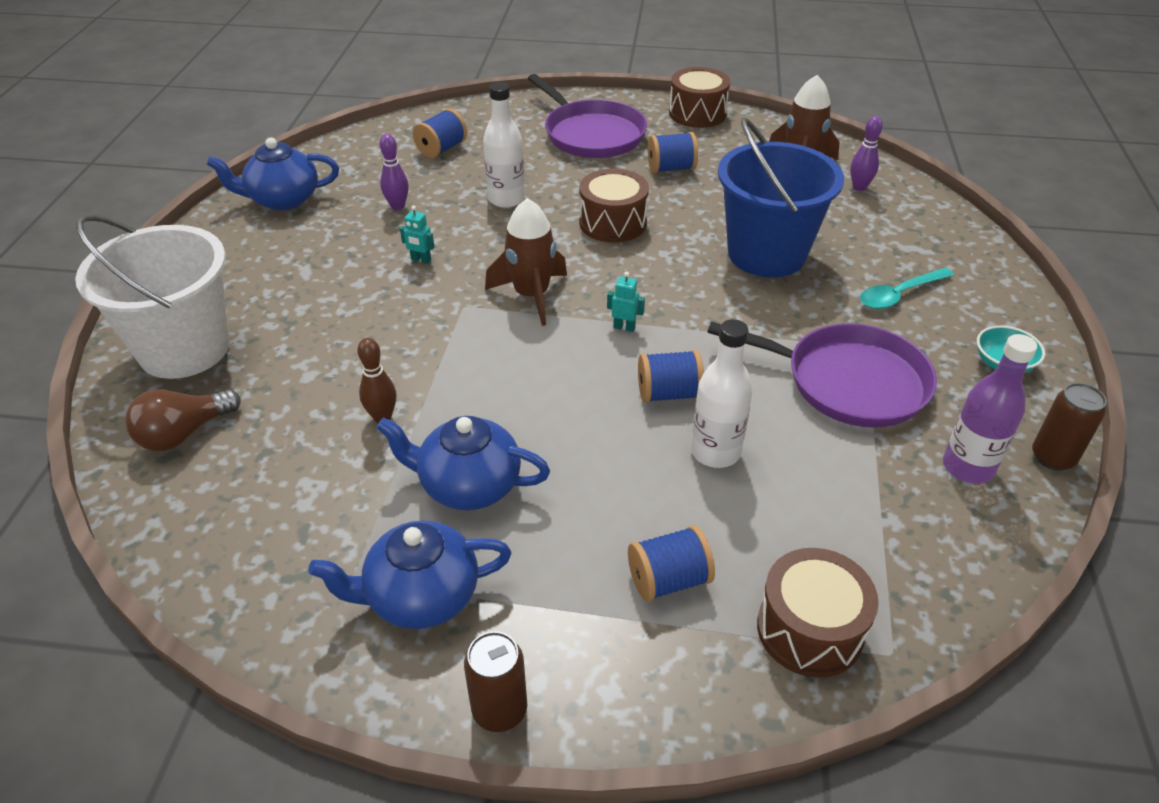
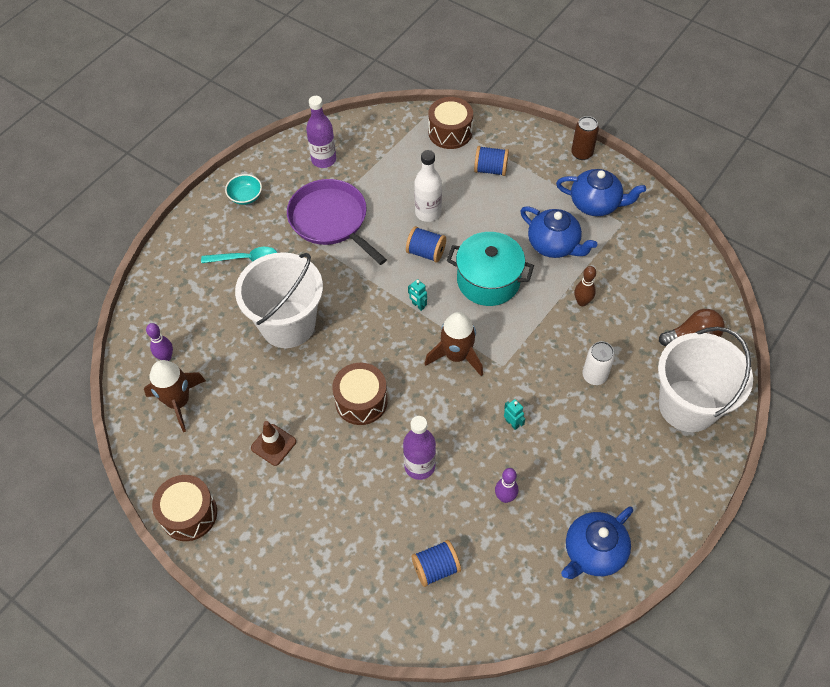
camera: 150 degrees left, 15 degrees up
blue teapot [207,137,339,211] -> blue teapot turned 120 degrees clockwise [561,506,633,579]
white bottle [483,82,525,208] -> purple bottle [403,416,436,480]
purple pan [528,74,647,158] -> none
blue spool [648,132,698,173] -> brown traffic cone [251,421,296,466]
blue bucket [718,118,844,277] -> white bucket [235,252,323,348]
brown can [1032,383,1107,471] -> none
none -> turquoise pot [447,232,534,306]
none -> white can [582,341,615,385]

